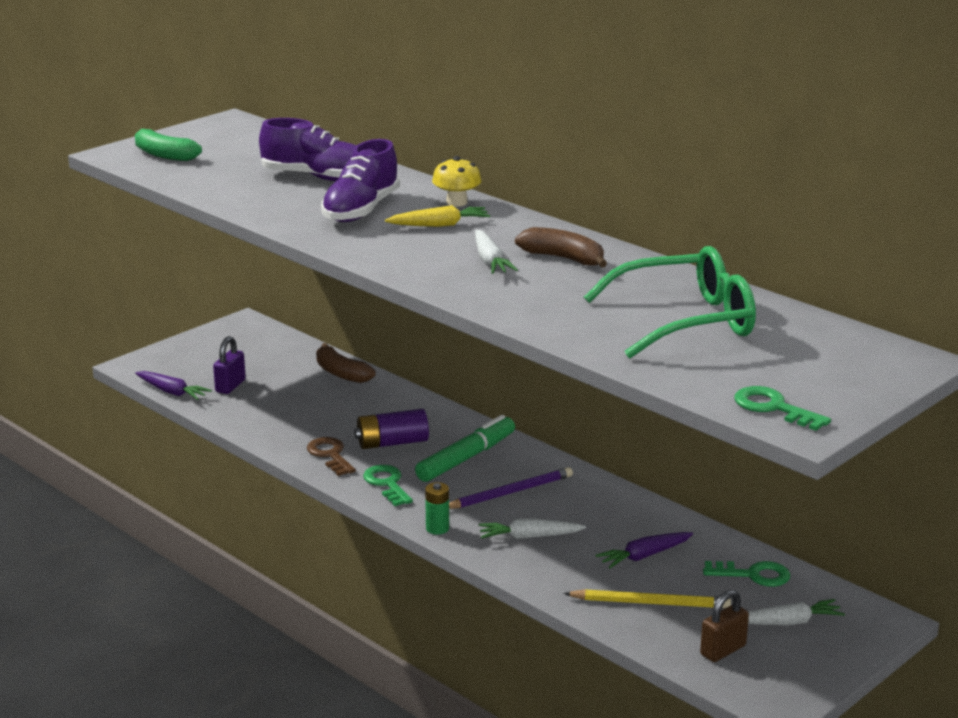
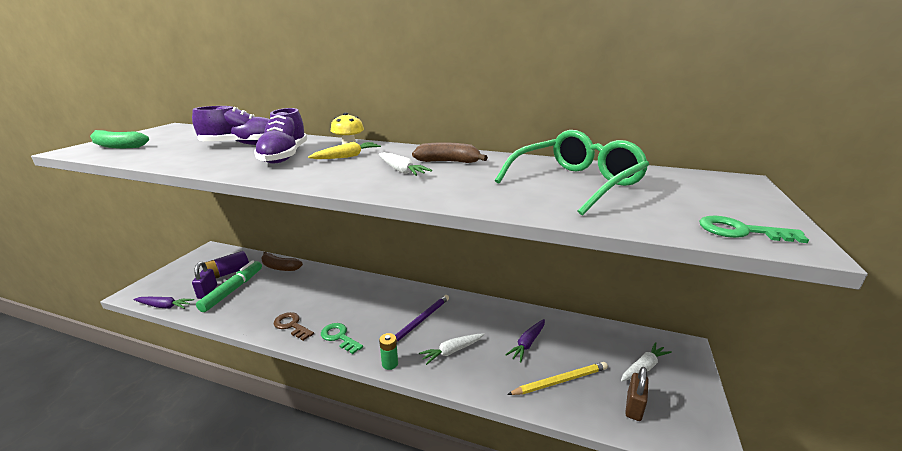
camera: 25 degrees left, 0 degrees up
purple battery [354,409,429,449] -> purple battery moved to [204,251,249,278]
green marker [415,415,515,482] -> green marker moved to [196,260,262,312]
green key [703,561,790,587] -> none

